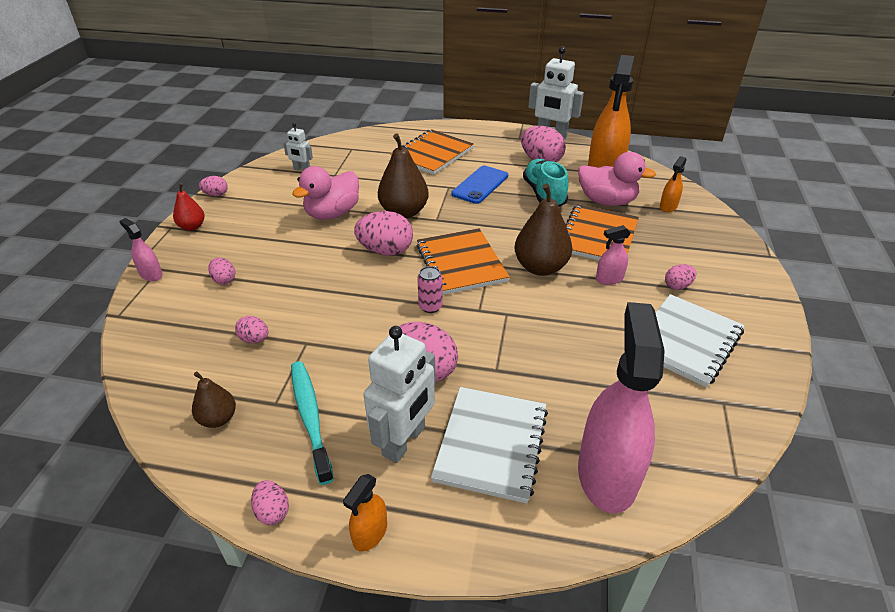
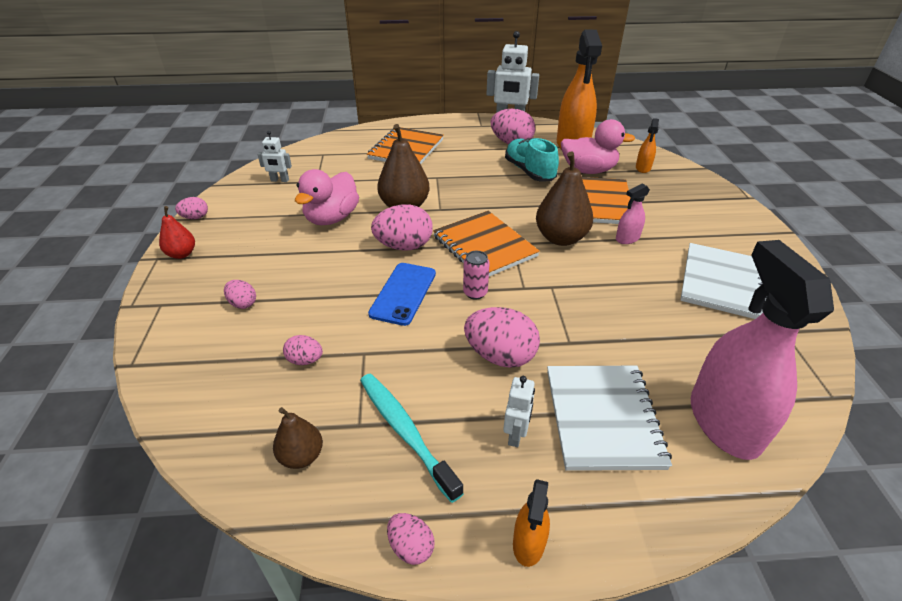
camera: 15 degrees left, 0 degrees up
pink spray bottle [119,218,163,282] -> none
white robot [363,326,436,463] -> white robot [503,376,535,447], size x0.52
blue phone [451,166,508,204] -> blue phone moved to [368,263,436,326]
pink egg [665,264,696,290] -> none

